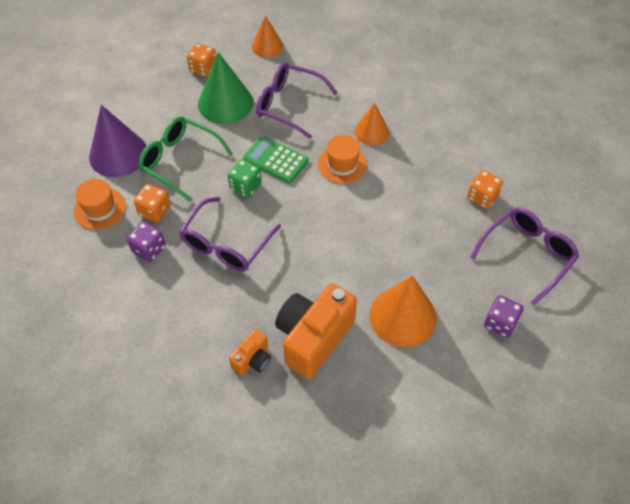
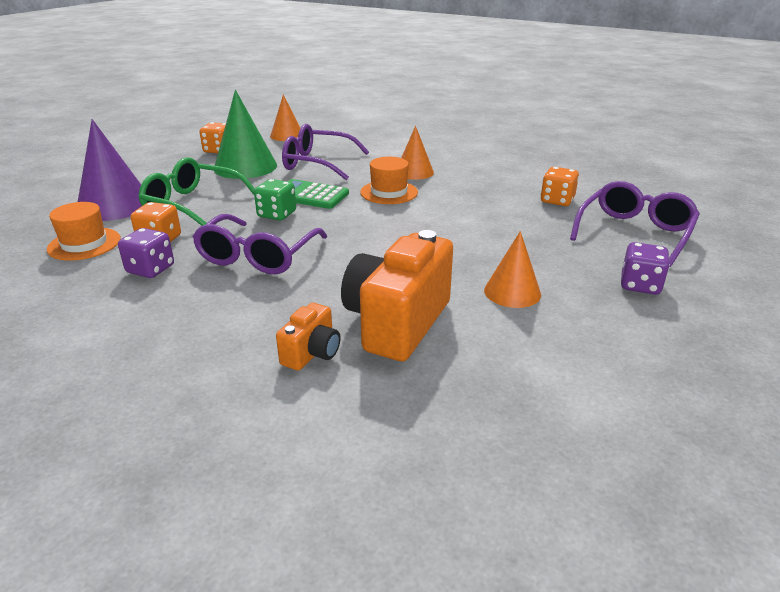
camera: 10 degrees left, 25 degrees down
orange cone [370,275,437,347] -> orange cone [484,231,541,308], size x0.61

